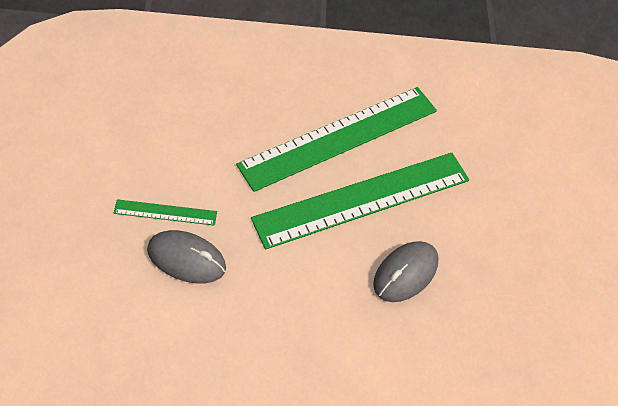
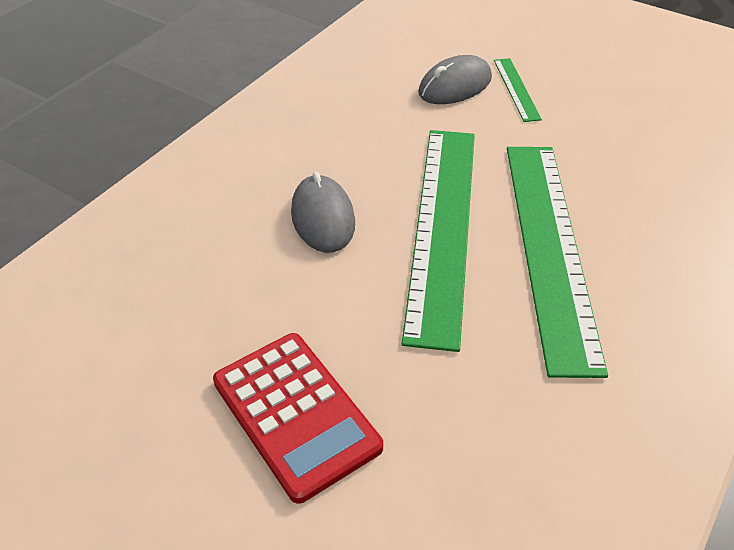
camera: 130 degrees right, 10 degrees down
green ruler [114,199,217,226] -> green ruler turned 45 degrees counterclockwise [494,58,542,122]
none -> red calculator [213,333,383,504]

